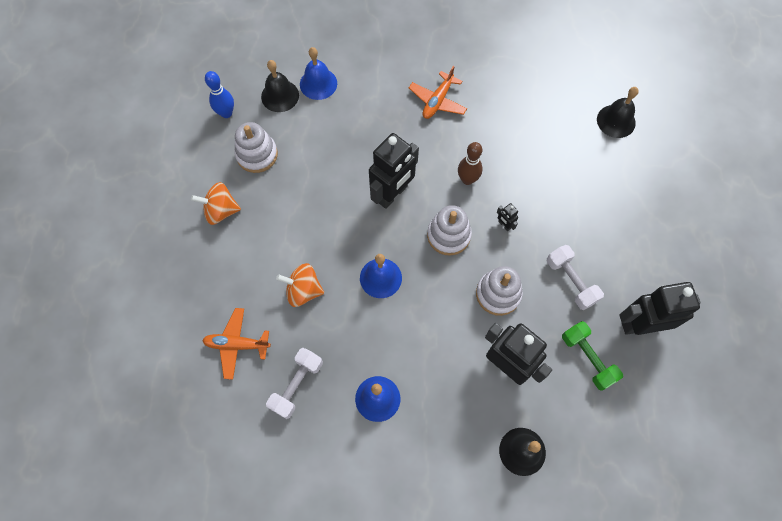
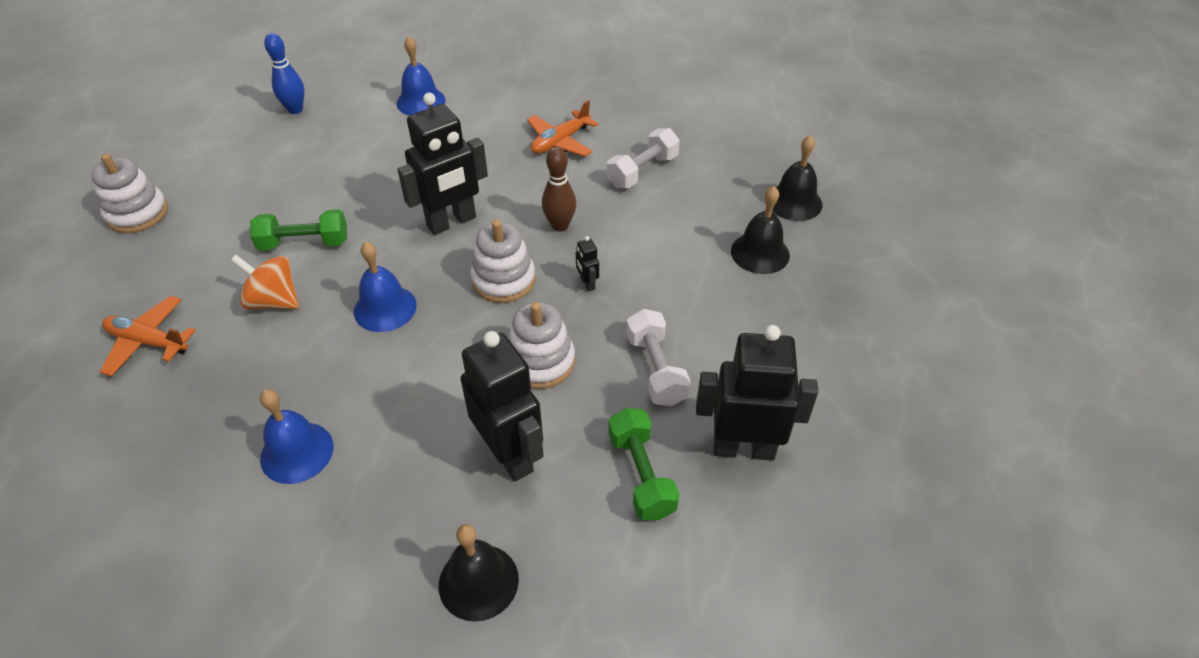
camera: 15 degrees right, 20 degrees down
orange spinning top [191,182,241,225] -> none
white stacking toy [235,122,278,173] -> white stacking toy moved to [91,153,168,233]
black bell [261,60,299,112] -> black bell moved to [731,186,790,274]
white dumbbell [266,348,323,419] -> white dumbbell moved to [607,128,680,188]
none -> green dumbbell [250,209,347,251]

